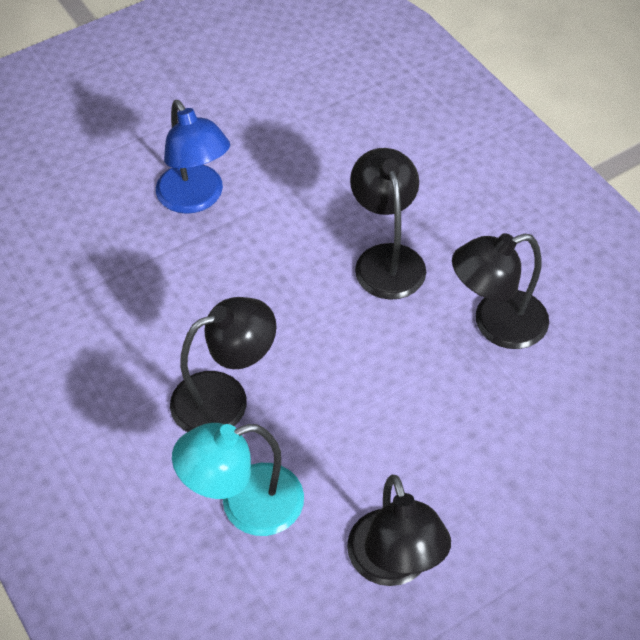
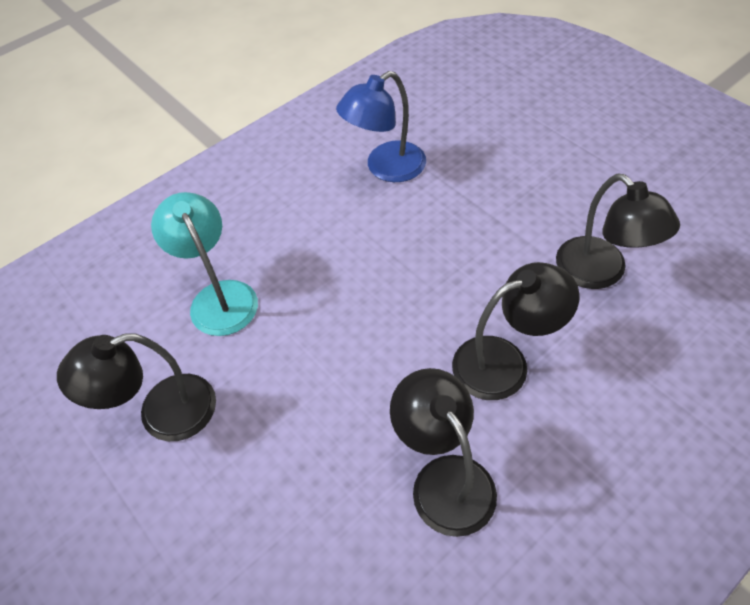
camera: 85 degrees right, 0 degrees up
blue lamp [156,100,230,214] -> blue lamp moved to [336,71,426,182]
black lamp [170,297,276,432] -> black lamp moved to [556,174,680,289]

